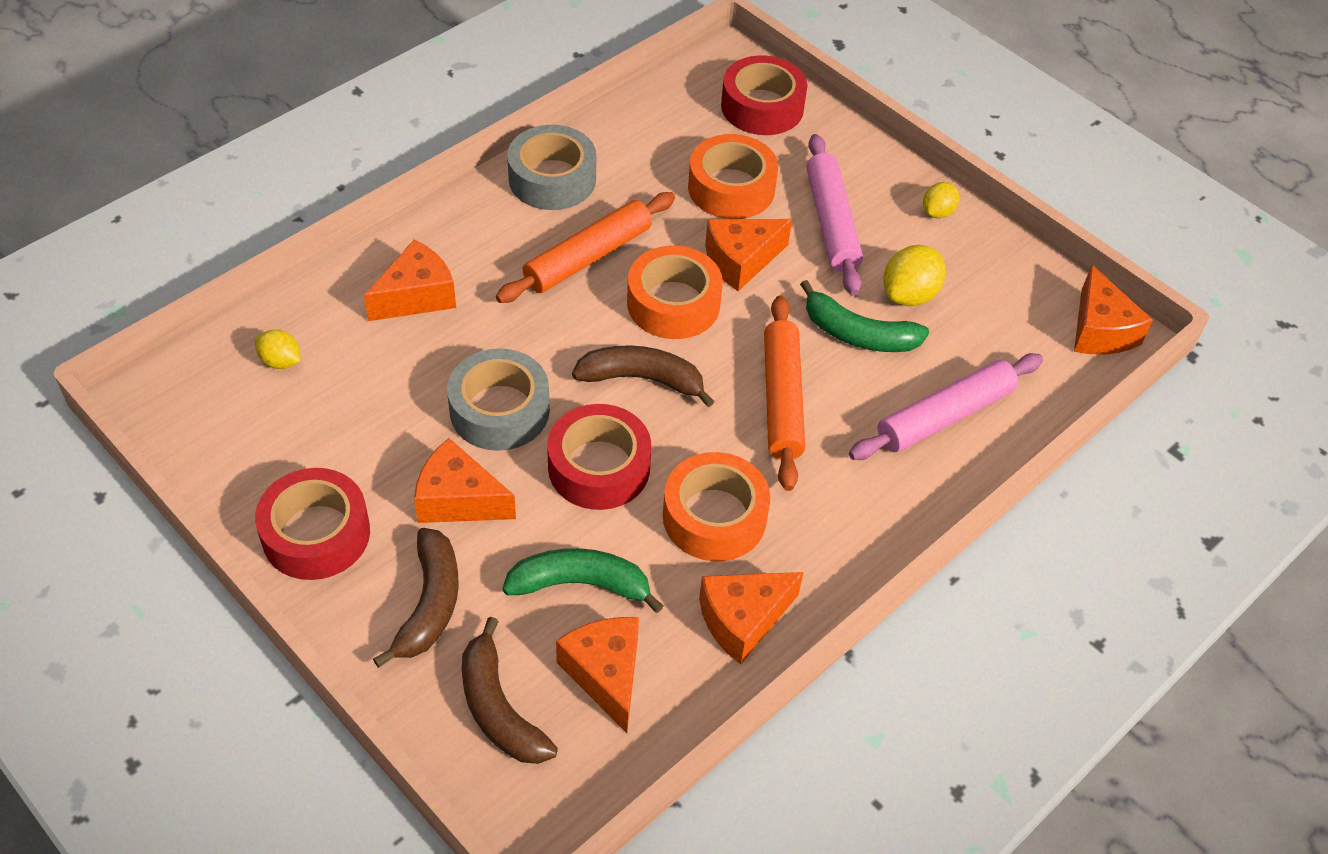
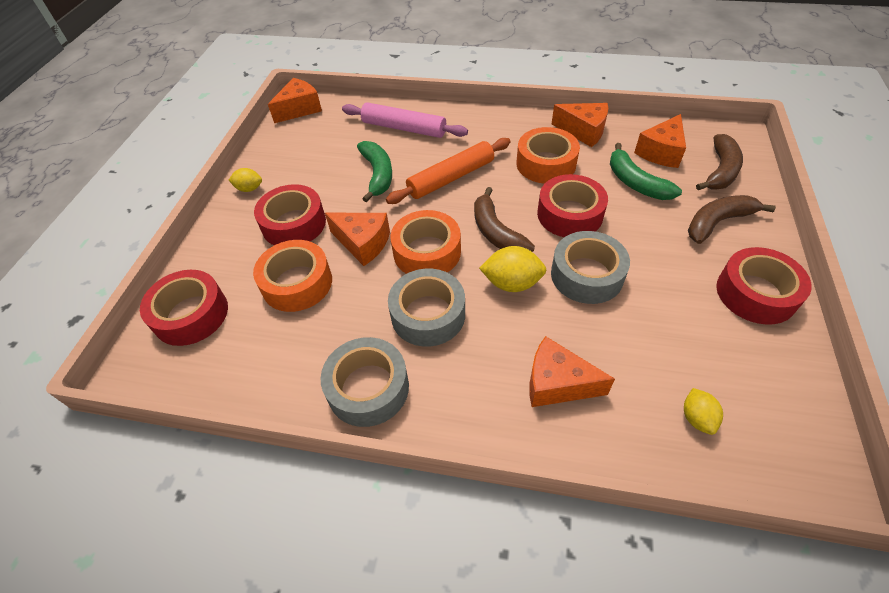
camera: 120 degrees left, 0 degrees up
orange cheese [414,438,516,523] -> none
orange rolling pin [496,192,675,303] -> grey tape [388,269,465,347]
pink rolling pin [807,134,863,295] -> red tape [254,184,326,245]
yellow lemon [883,245,946,306] -> yellow lemon moved to [479,246,546,292]

